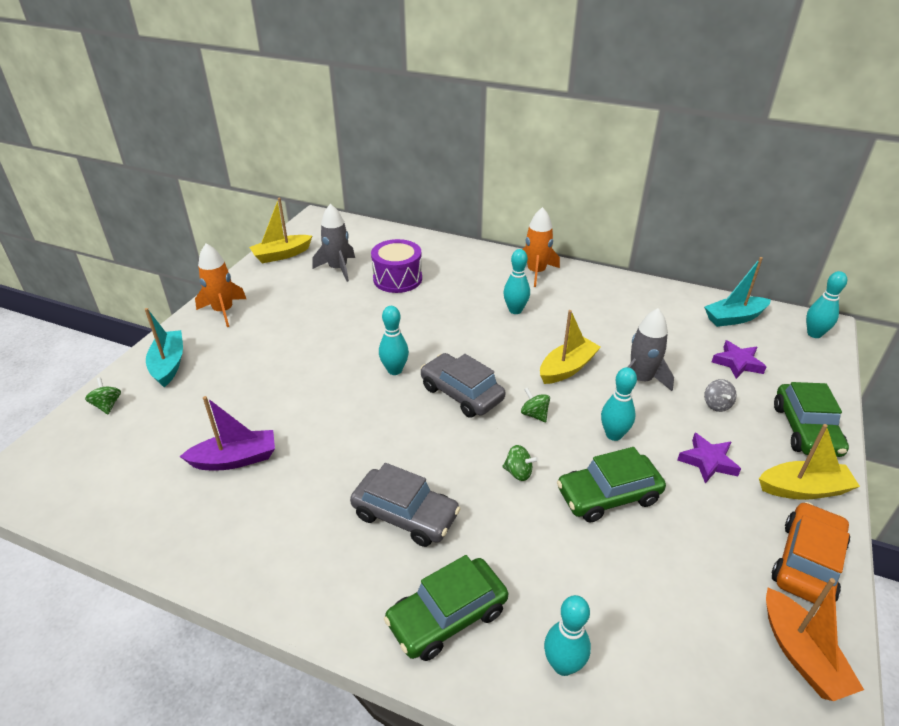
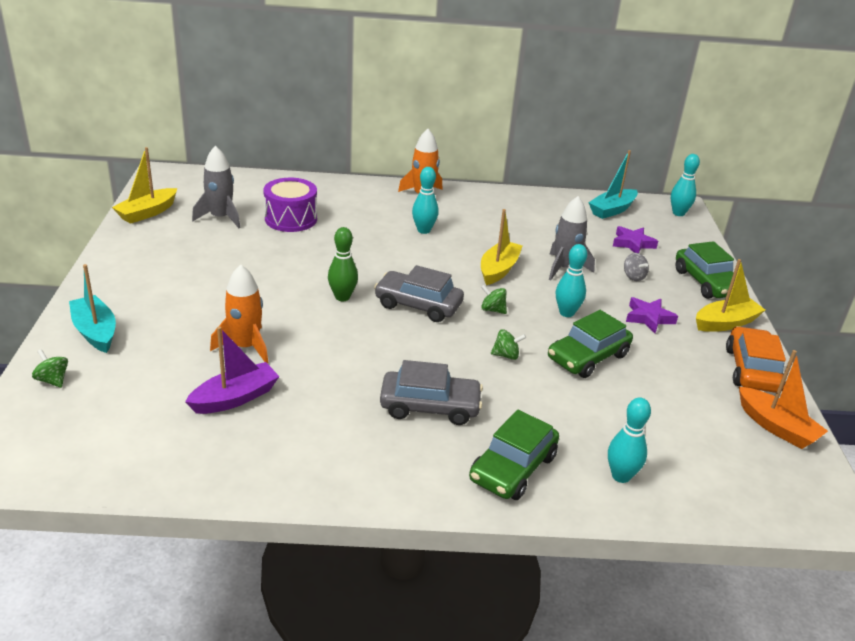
camera: 25 degrees left, 5 degrees down
orange rocket [195,243,246,327] -> orange rocket moved to [210,264,268,363]
turquoise bowling pin [379,306,409,375] -> green bowling pin [328,227,358,301]

